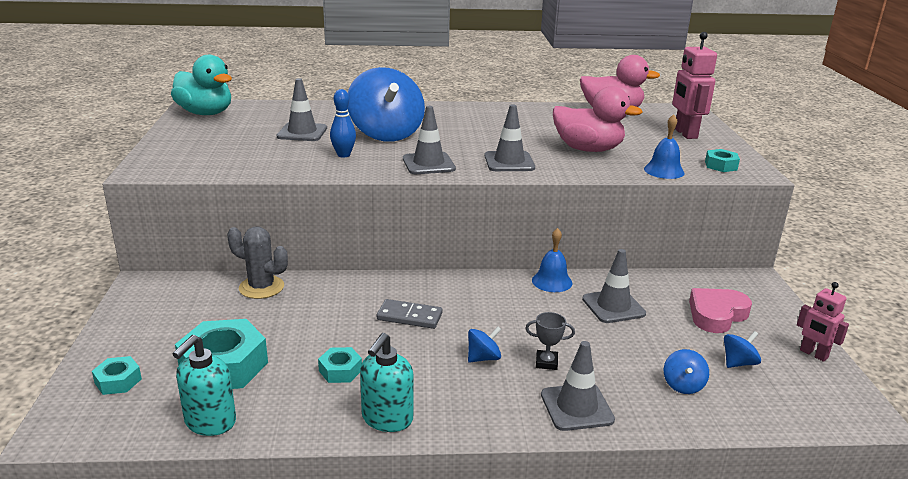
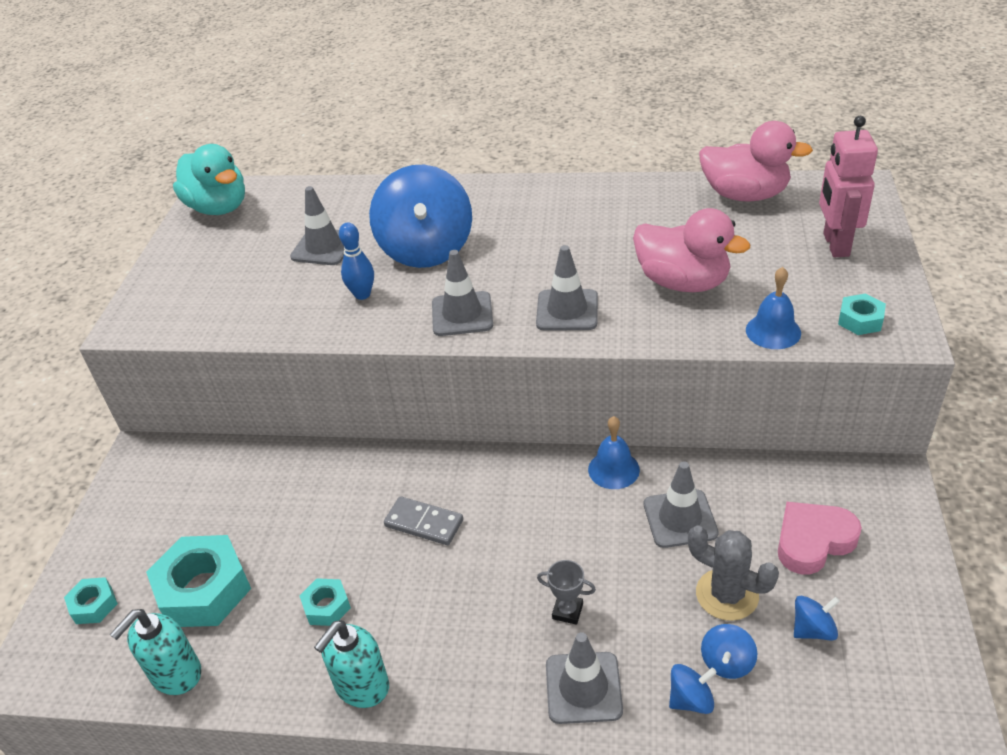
camera: 15 degrees right, 15 degrees up
grey cactus [227,227,288,299] -> grey cactus moved to [688,526,779,621]
blue spinning top [468,326,502,363] -> blue spinning top moved to [669,664,717,714]
pink robot [797,282,849,362] -> none

